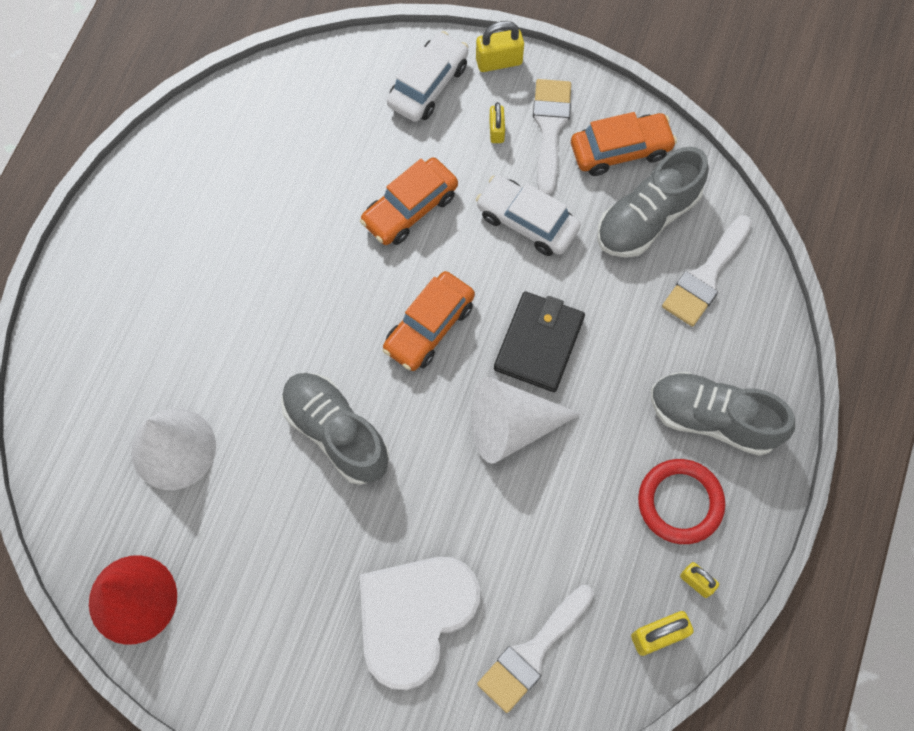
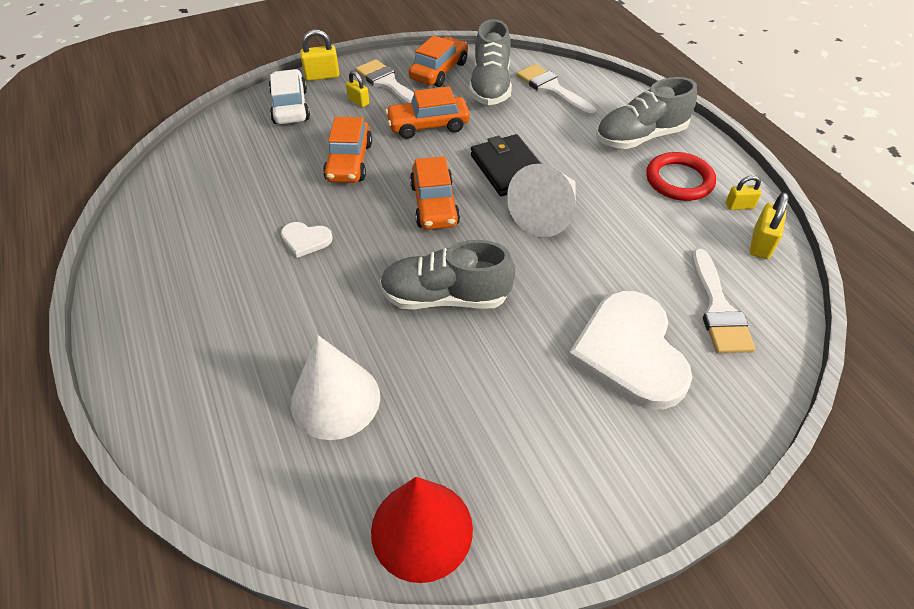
camera: 45 degrees left, 20 degrees down
yellow padlock [476,21,524,72] -> yellow padlock turned 45 degrees clockwise [300,29,340,81]
white car [476,175,581,256] -> orange car [385,86,470,139]
white brush [662,215,752,327] -> white brush turned 150 degrees clockwise [516,64,597,117]
none -> white heart [281,222,333,258]

